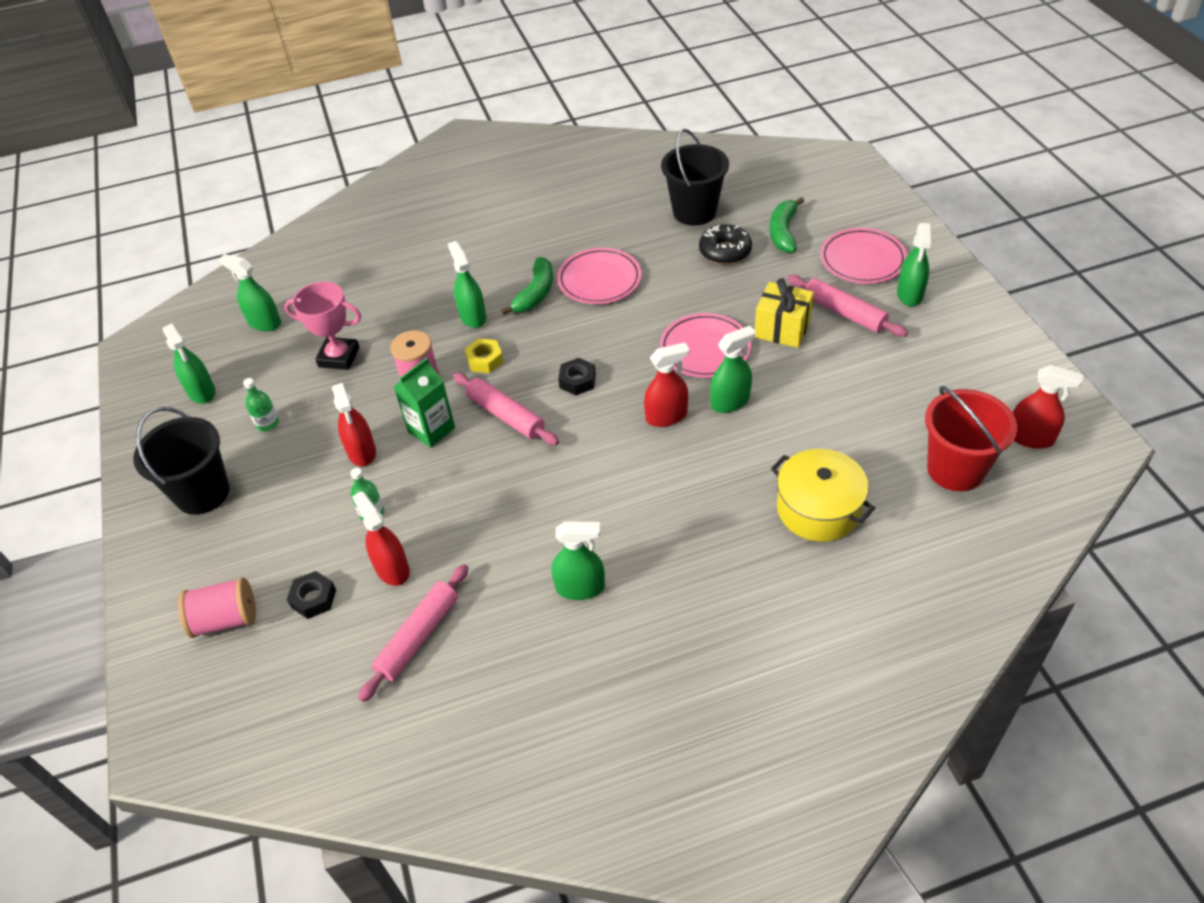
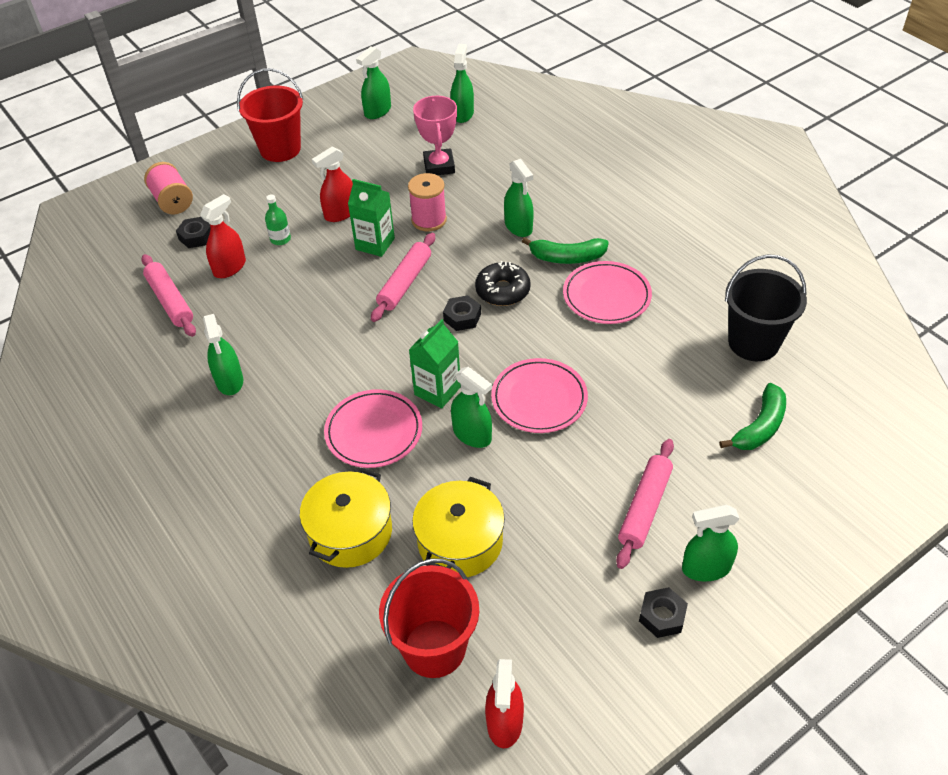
camera: 70 degrees right, 0 degrees up
black bucket [133,407,230,515] -> red bucket [237,68,303,162]
green bottle [243,378,279,431] -> none
pink rolling pin [358,564,469,702] -> pink rolling pin turned 45 degrees clockwise [141,254,196,337]
green spray bottle [448,241,486,328] -> green spray bottle turned 105 degrees clockwise [504,159,534,237]
yellow nut [464,338,504,373] -> none
red spray bottle [644,343,689,427] -> green carton [409,319,461,409]
black donut [699,224,752,264] -> black donut moved to [475,261,531,306]
yellow gift [755,278,814,348] -> none
green banana [770,197,804,253] -> green banana turned 135 degrees clockwise [719,383,786,450]
pink plate [820,228,907,284] -> pink plate moved to [324,389,422,468]
none -> yellow pot [412,477,505,577]
none -> black nut [639,587,688,638]

